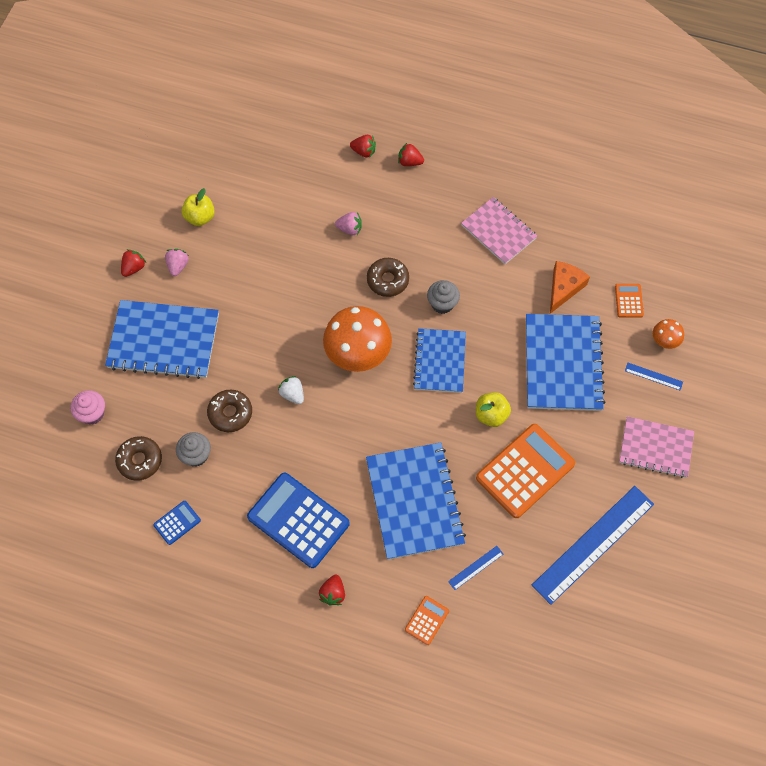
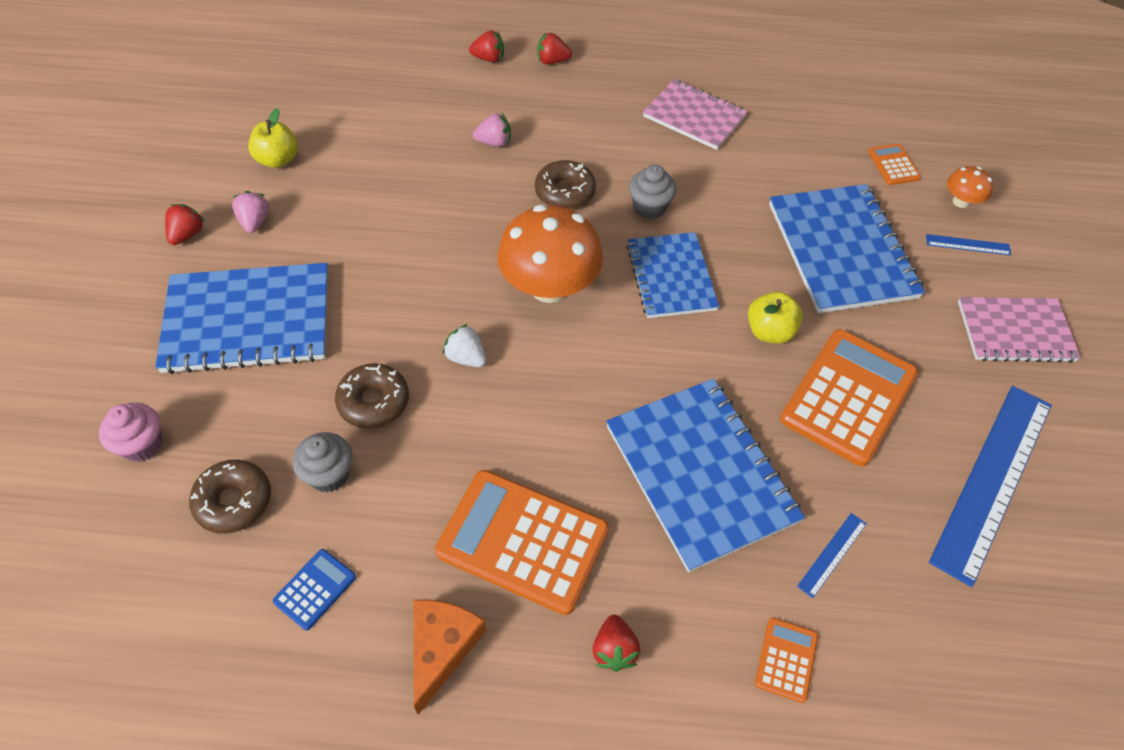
camera: 15 degrees left, 10 degrees down
blue calculator [247,473,350,568] -> orange calculator [435,470,609,615]
orange cheese [550,261,590,314] -> orange cheese moved to [414,600,486,714]

